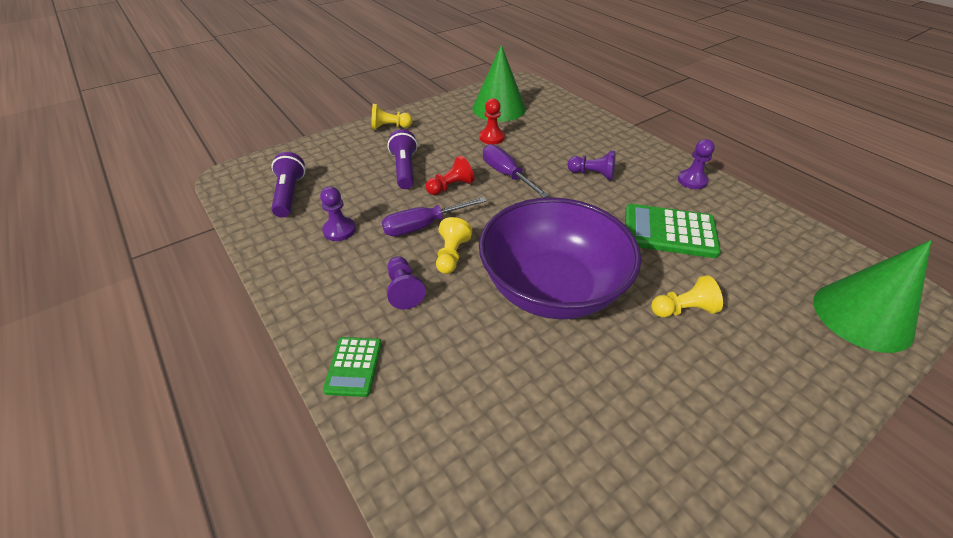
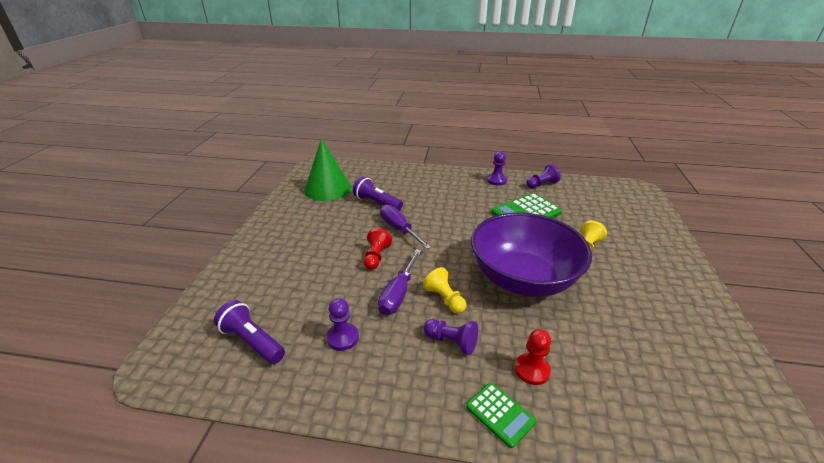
camera: 45 degrees left, 10 degrees down
yellow pawn [371,104,413,130] -> none
purple flashlight [388,129,418,189] -> purple flashlight moved to [353,177,403,211]
red pawn [479,98,505,145] -> red pawn moved to [515,329,551,385]
purple screwdriver [483,144,549,198] -> purple screwdriver turned 45 degrees clockwise [380,205,431,249]
purple pawn [568,151,616,180] -> purple pawn moved to [526,164,561,189]
green cone [813,240,931,353] -> none

